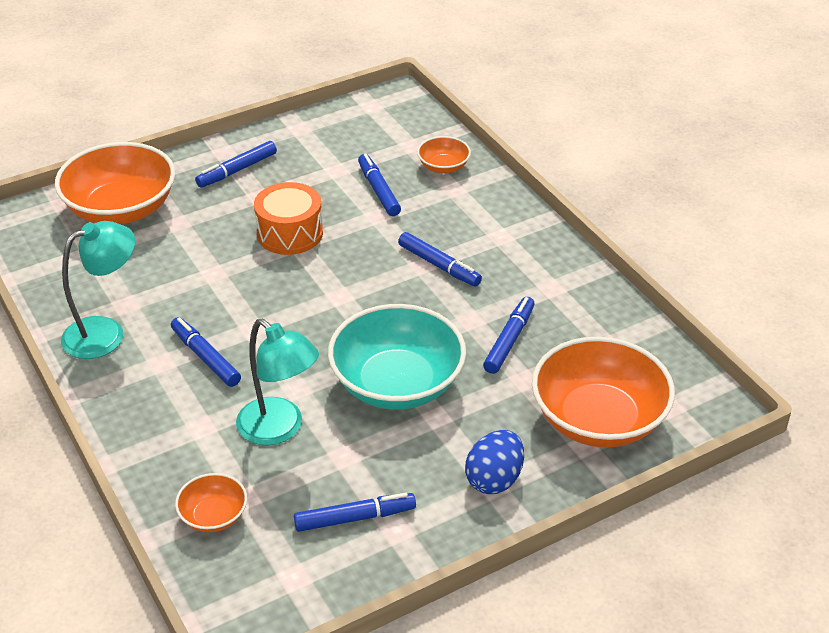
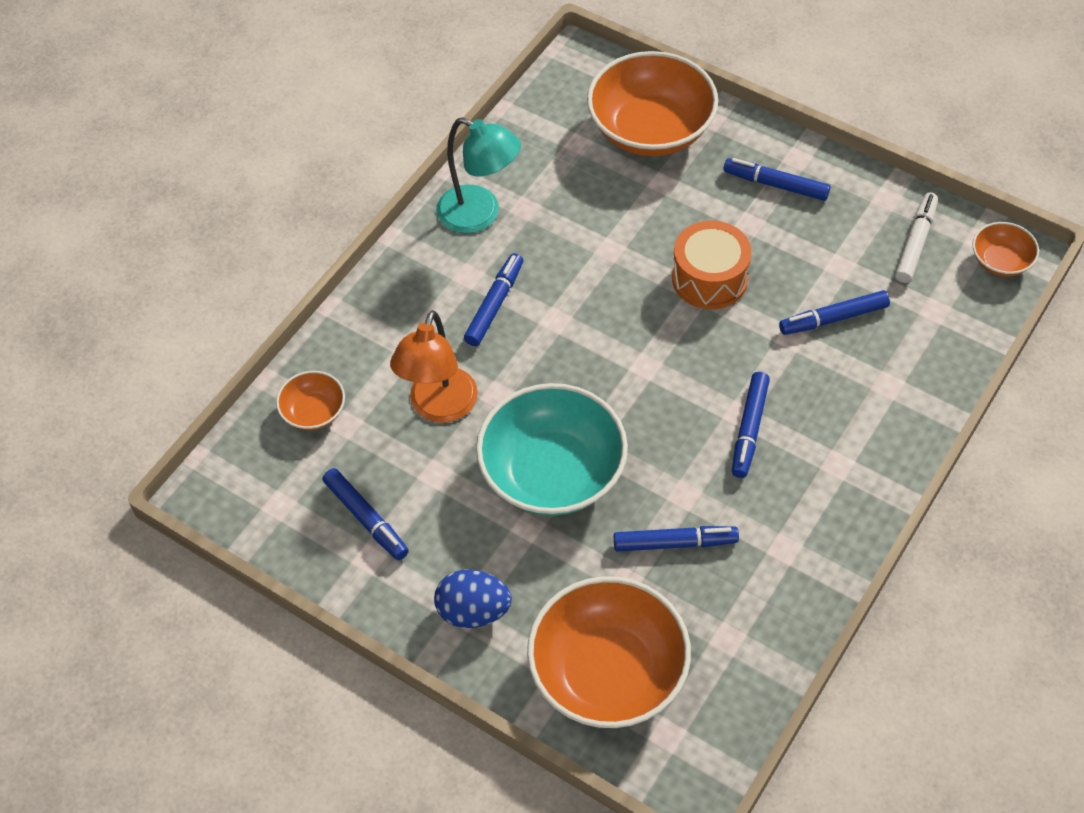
camera: 65 degrees right, 15 degrees up
turquoise lamp [236,318,319,445] -> orange lamp [390,310,478,423]
blue marker [358,154,401,216] -> blue marker turned 150 degrees counterclockwise [779,290,890,335]
orange bowl [417,136,471,173] -> orange bowl moved to [972,222,1039,276]
none -> white marker [895,193,938,283]

